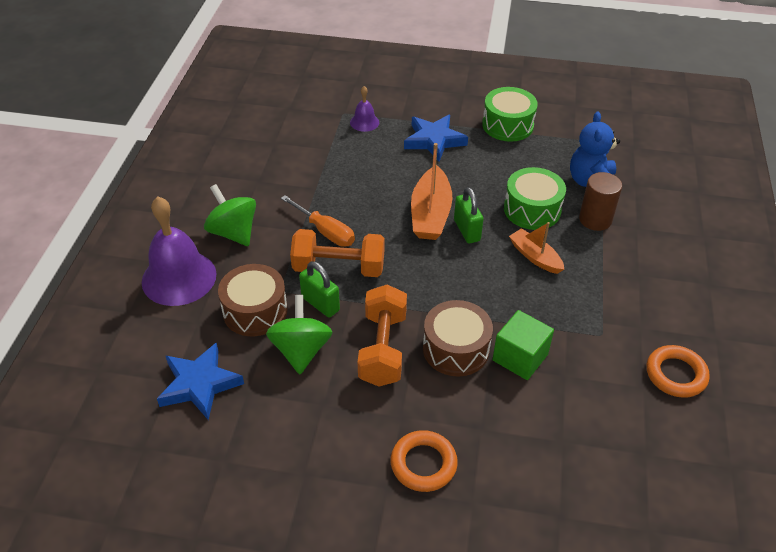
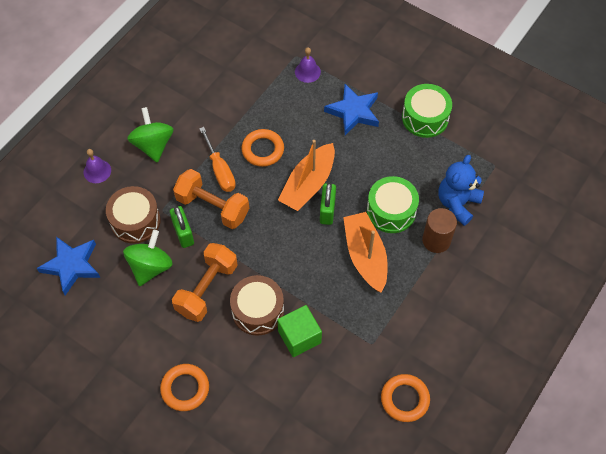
camera: 25 degrees right, 15 degrees up
purple bell [142,197,216,306] -> purple bell [84,149,111,183], size x0.48
orange boat [509,222,564,274] -> orange boat [343,212,388,293], size x1.59
none -> orange ring [241,129,284,167]

